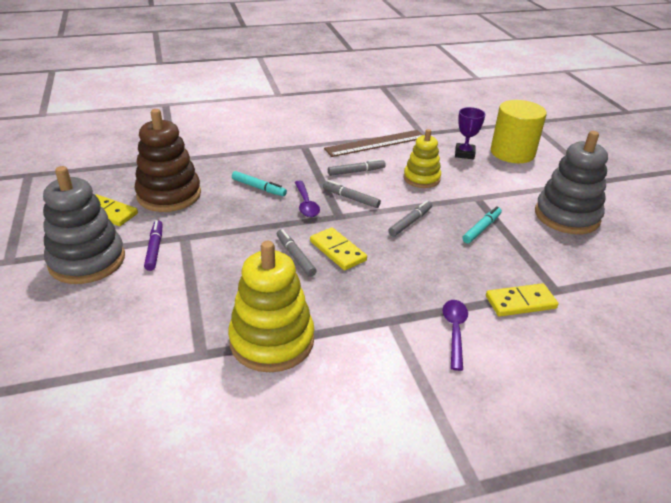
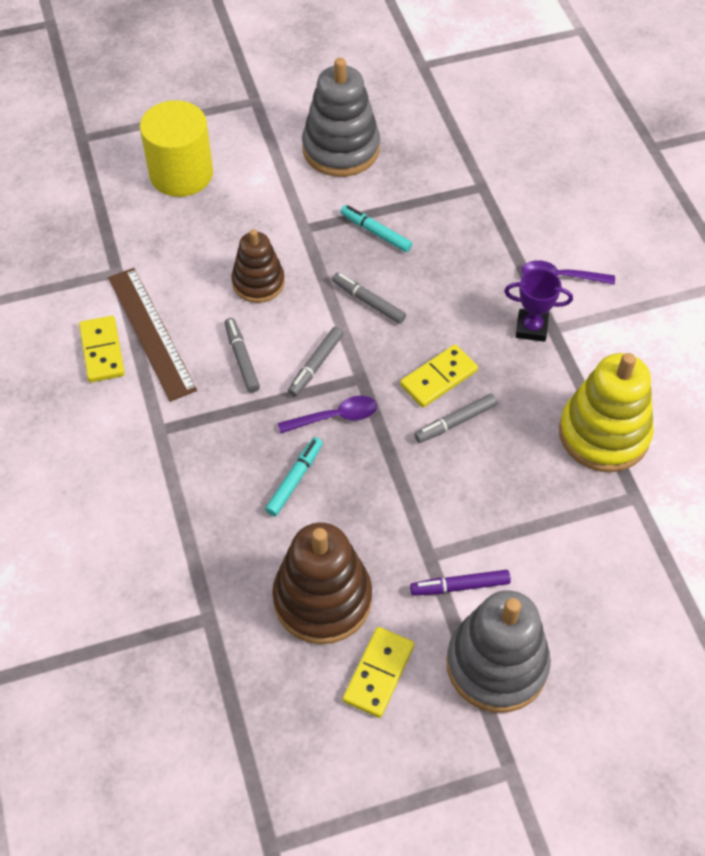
camera: 90 degrees left, 20 degrees up
yellow stacking toy [404,129,441,188] -> brown stacking toy [232,229,285,303]
purple trophy [455,107,486,159] -> purple trophy moved to [504,268,573,342]
yellow domino [486,283,559,316] -> yellow domino moved to [79,316,125,382]

